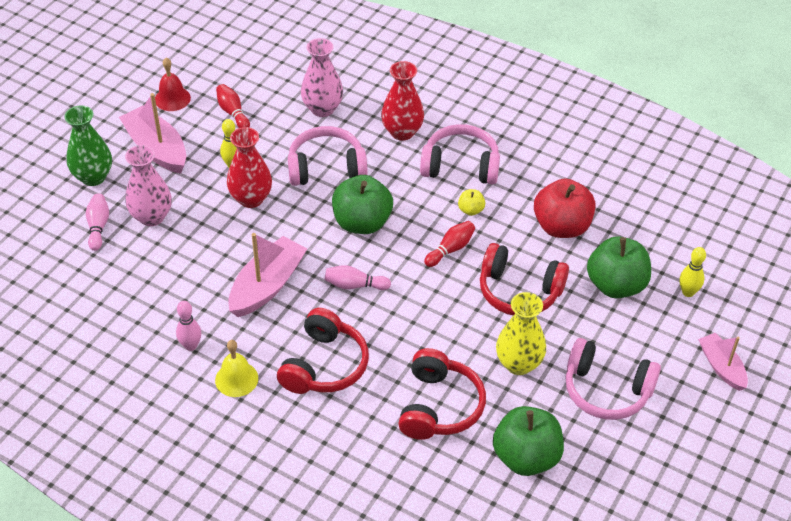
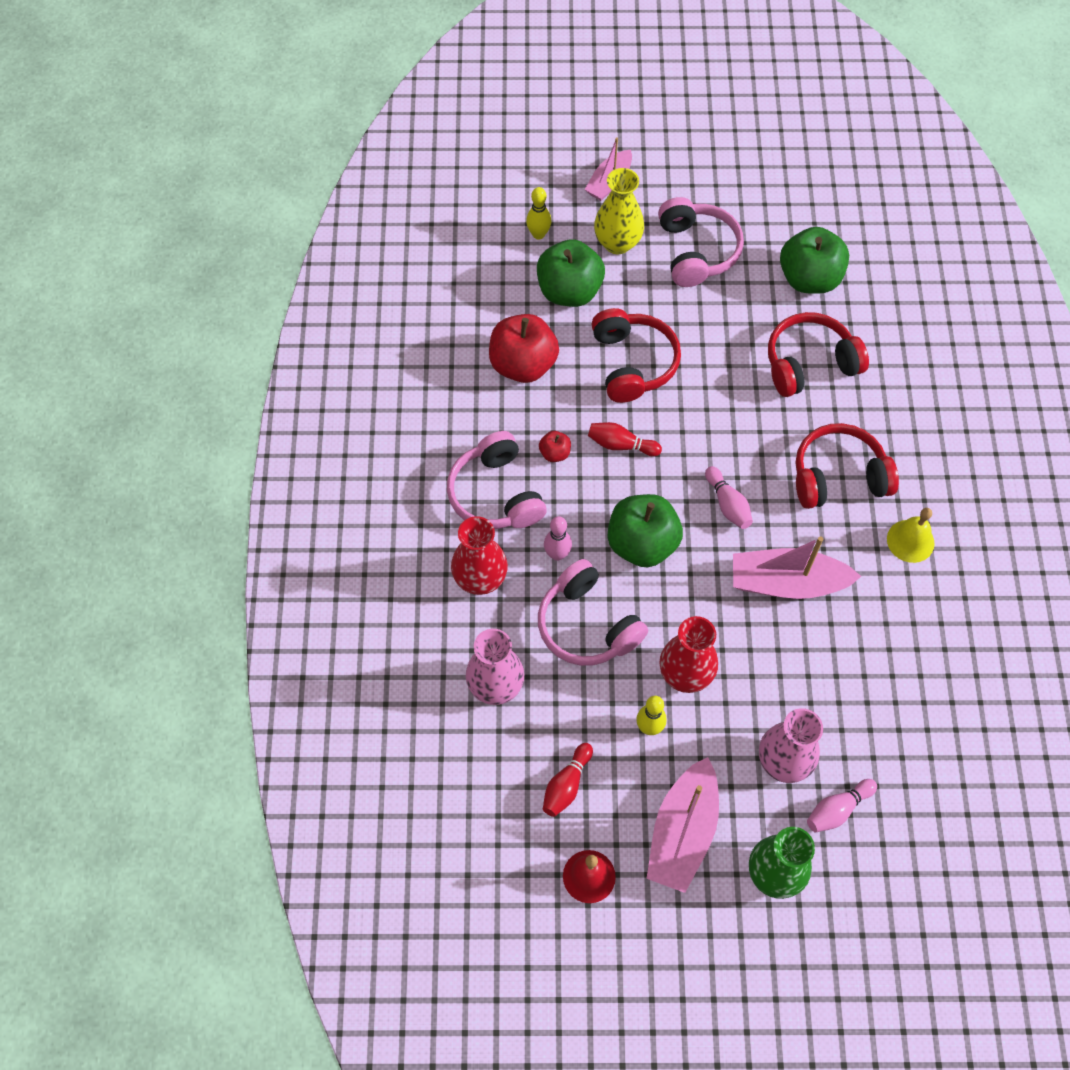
camera: 120 degrees left, 15 degrees up
pink bowling pin [176,301,201,351] -> pink bowling pin moved to [544,516,572,561]
yellow apple [458,189,485,216] -> red apple [539,431,571,462]
yellow vase [496,292,546,375] -> yellow vase moved to [594,168,644,254]

